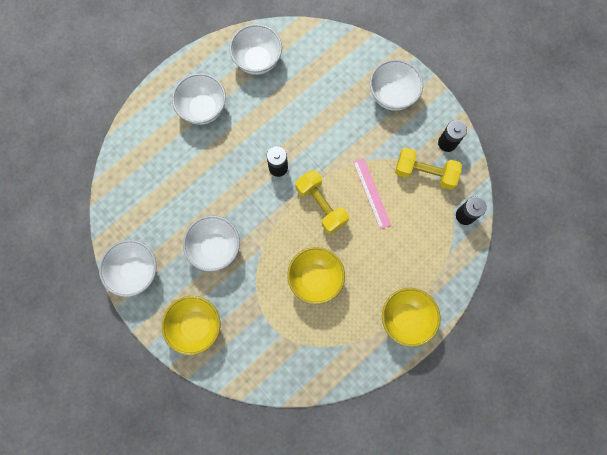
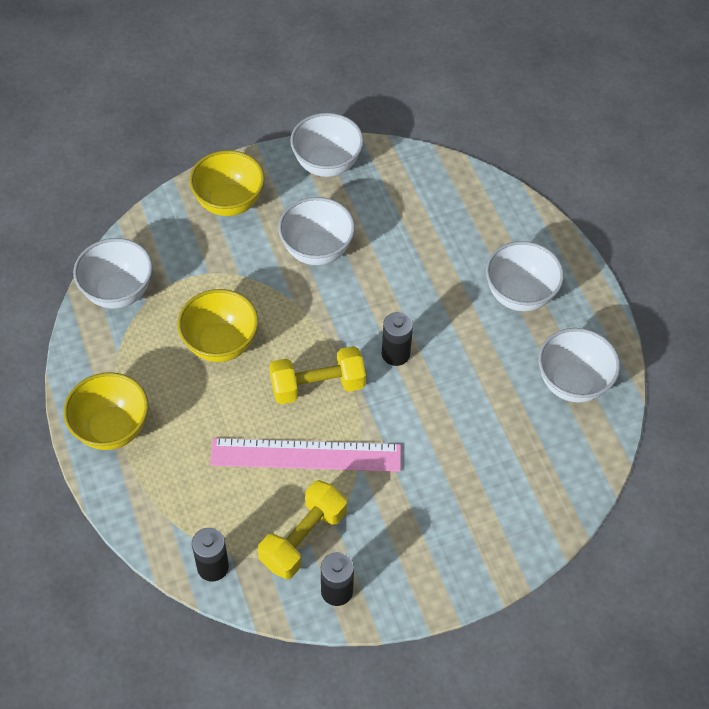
camera: 110 degrees right, 20 degrees down
pink ruler [353,158,391,229] -> pink ruler [210,438,401,472], size x1.64
white bowl [370,59,423,111] -> white bowl moved to [73,238,153,309]

